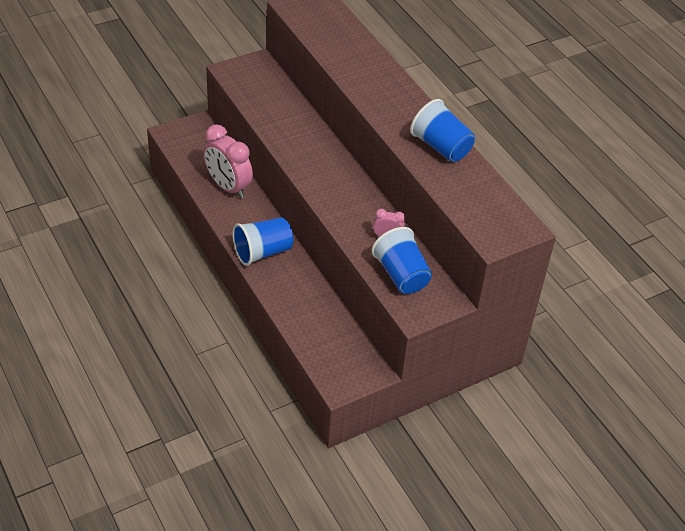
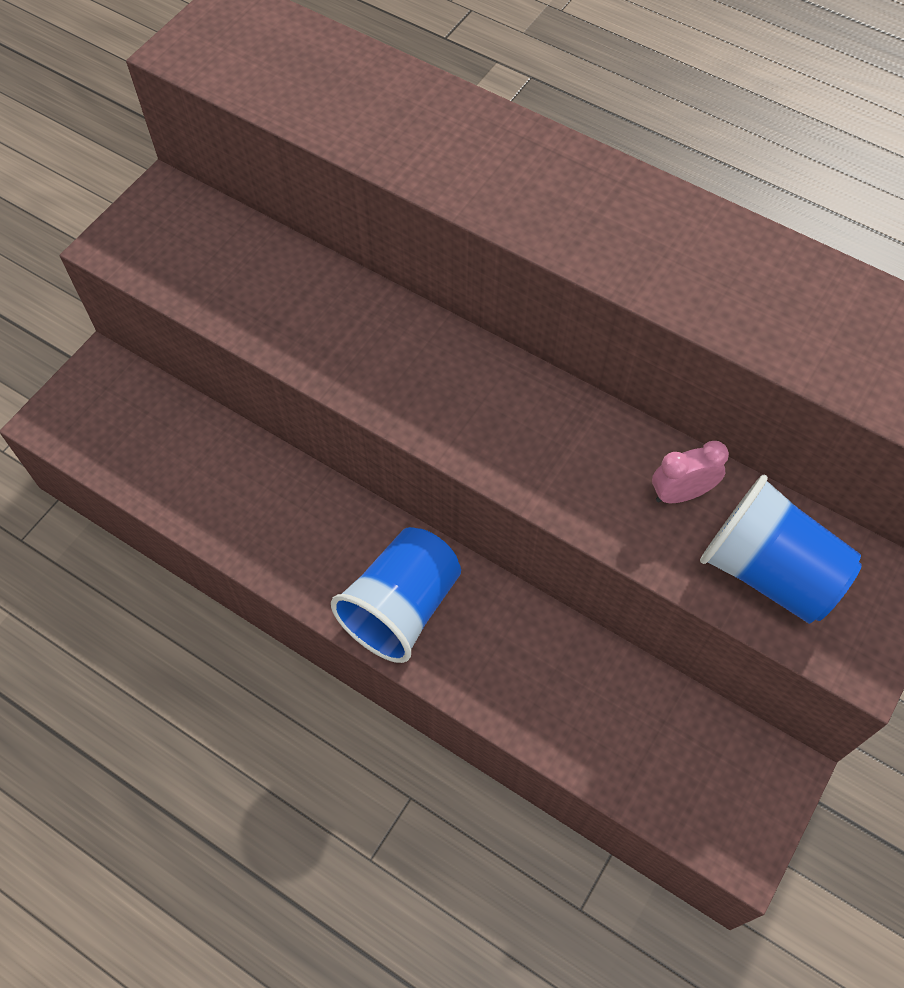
camera: 25 degrees left, 15 degrees up
pink clock [203,124,253,199] -> none
blue cup [410,99,475,162] -> none

